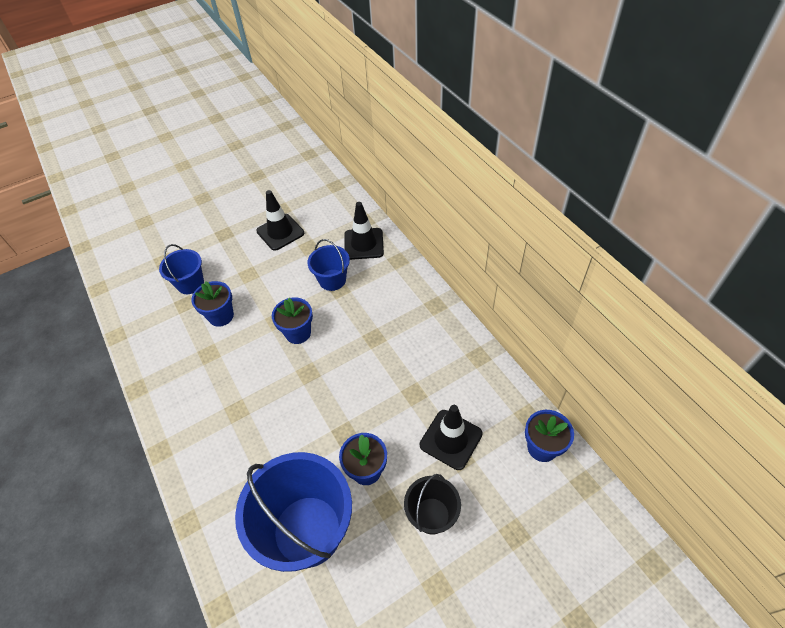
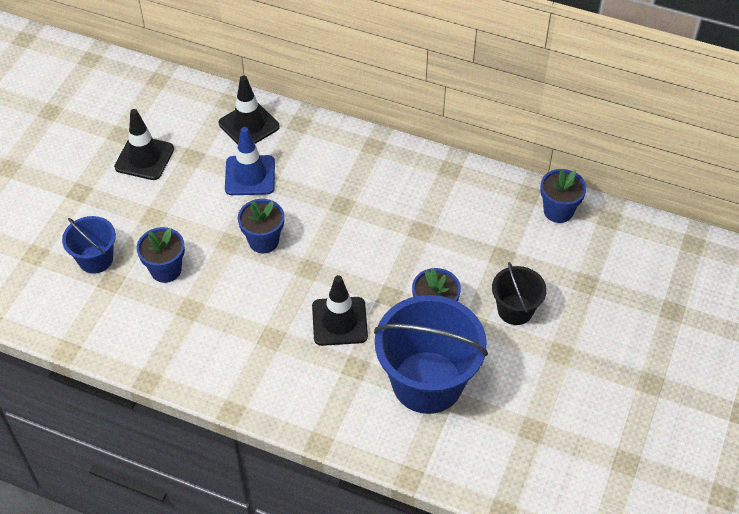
camera: 40 degrees left, 0 degrees up
blue bucket [308,239,350,291] -> blue traffic cone [225,127,275,195]
black traffic cone [420,405,483,470] -> black traffic cone moved to [312,275,368,346]

